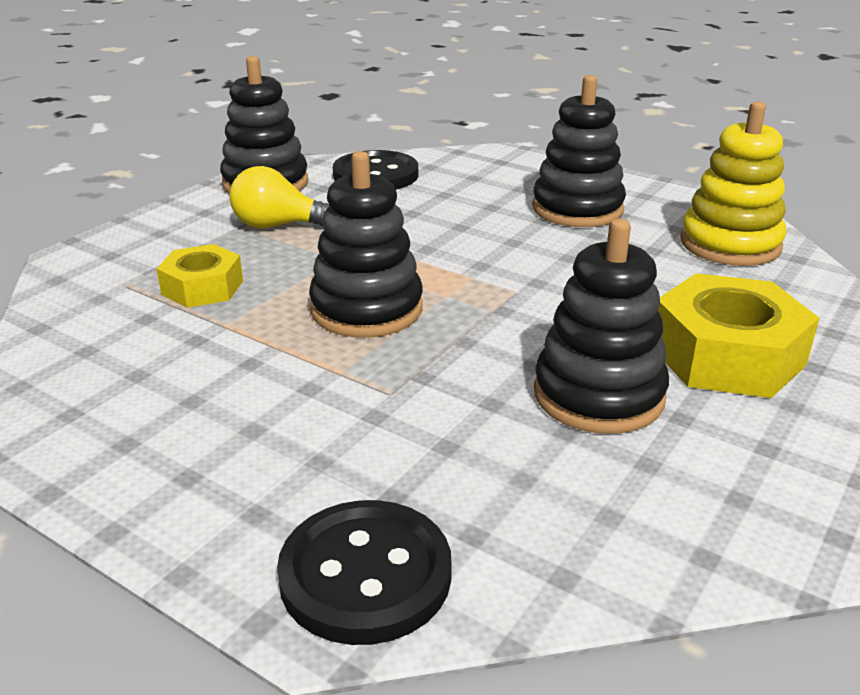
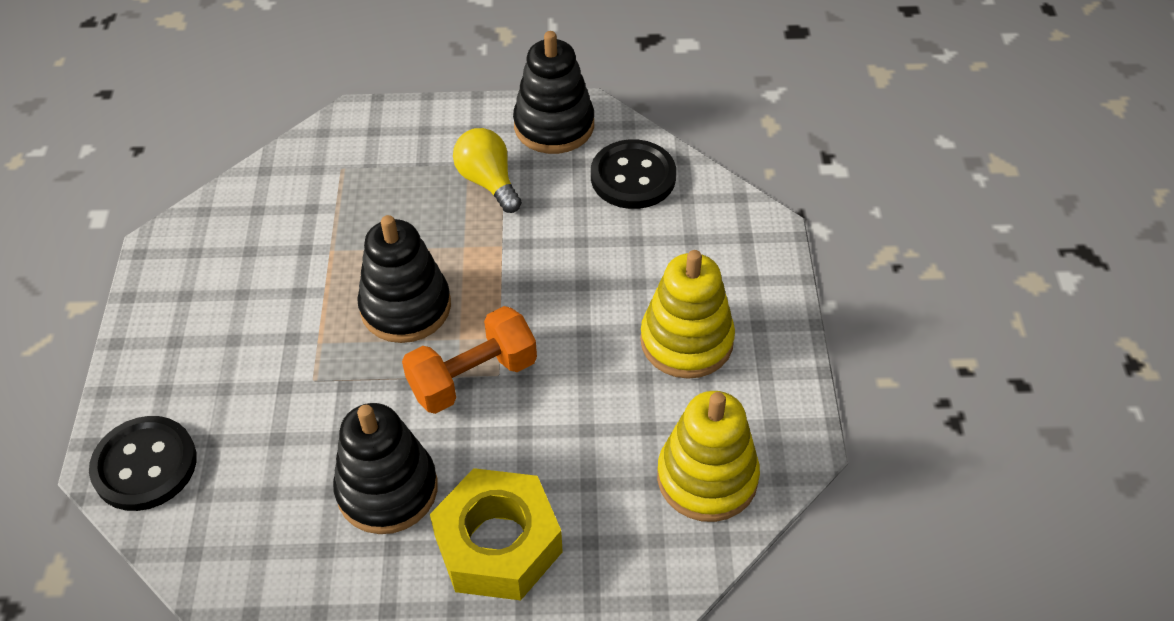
camera: 55 degrees right, 20 degrees up
yellow nut [157,244,243,308] -> none
black stacking toy [532,75,626,227] -> yellow stacking toy [640,250,735,379]
none -> orange dumbbell [402,306,537,414]

